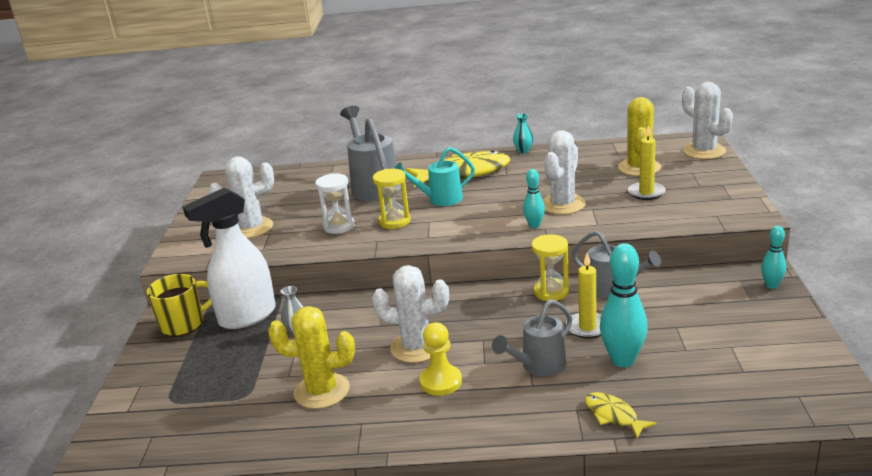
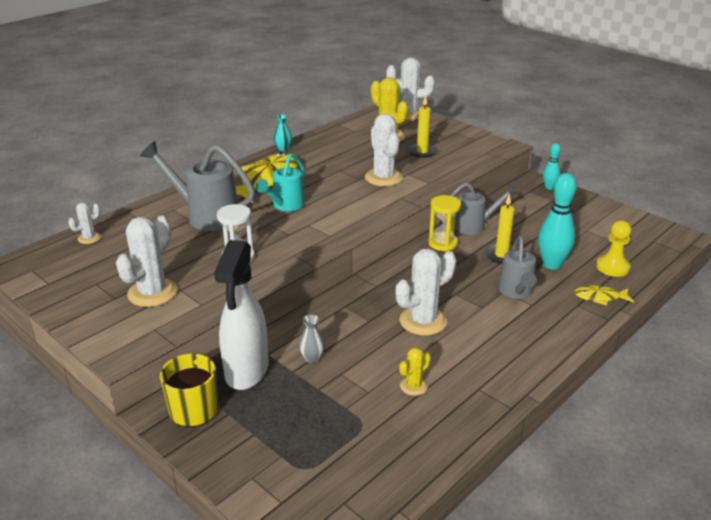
camera: 50 degrees left, 5 degrees up
yellow cactus [268,306,355,409] -> yellow cactus [399,347,431,396], size x0.52
yellow hourglass [373,169,411,229] -> none
yellow pawn [419,322,462,396] -> yellow pawn moved to [596,220,632,277]
turquoise bowling pin [523,169,545,228] -> none
none -> white cactus [68,202,101,244]

